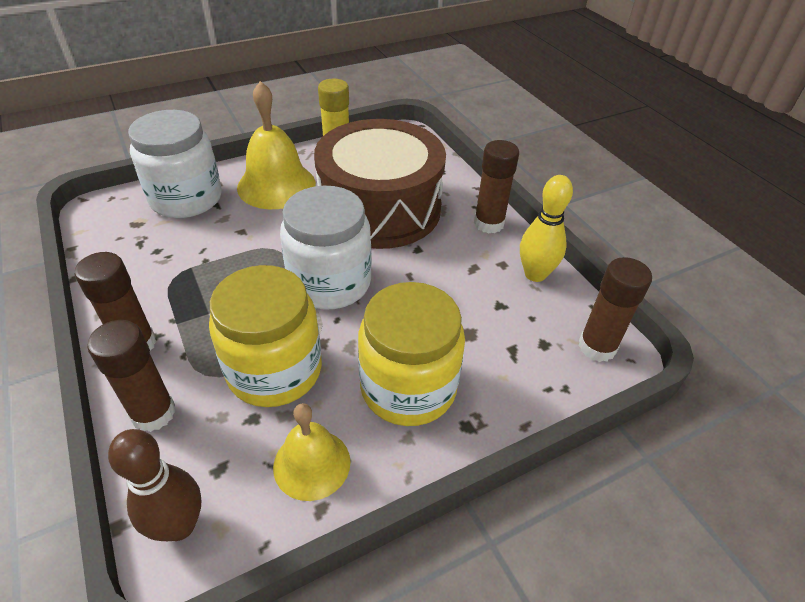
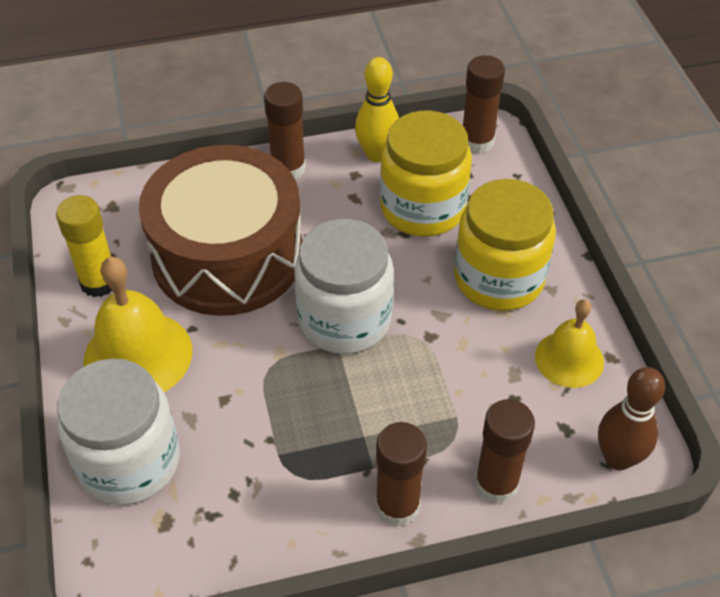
camera: 75 degrees left, 5 degrees up
yellow jar [209,265,322,407] -> yellow jar moved to [380,111,472,237]

